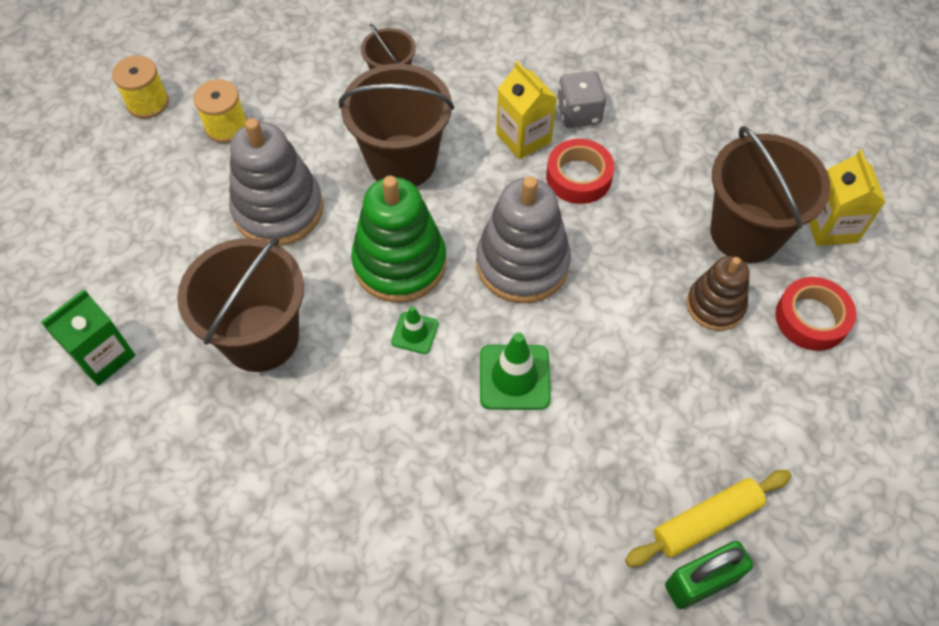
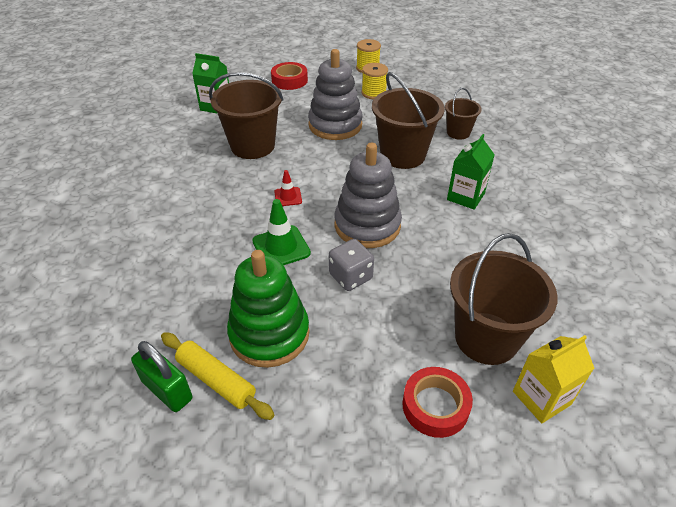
camera: 65 degrees right, 15 degrees down
green stacking toy [351,176,446,302] -> green stacking toy moved to [227,250,310,368]
green traffic cone [391,306,438,354] -> red traffic cone [274,170,302,206]
yellow carton [496,61,557,160] -> green carton [447,134,495,210]
red tape [546,139,615,204] -> red tape moved to [271,62,308,90]
grey dice [557,71,606,128] -> grey dice moved to [329,239,374,291]
brown stacking toy [686,256,749,331] -> none

